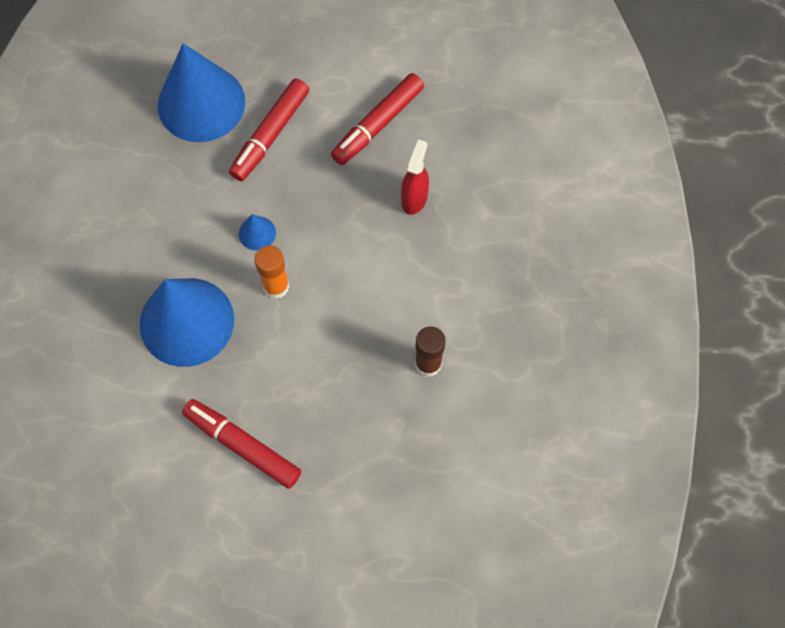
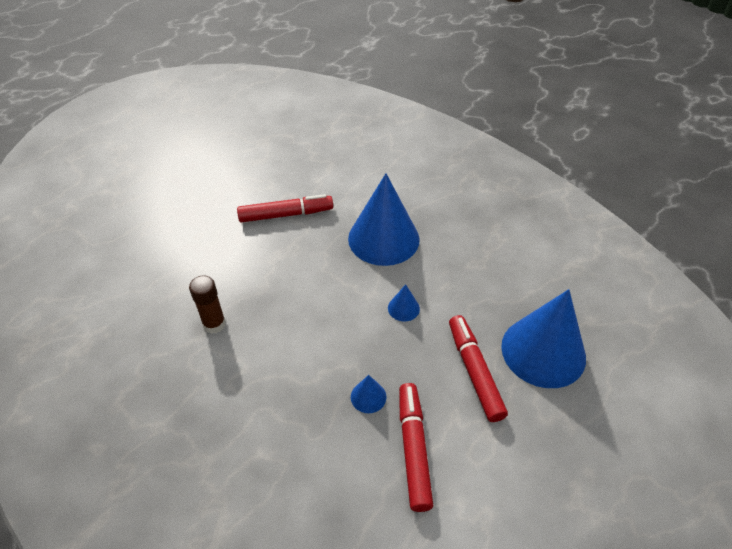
camera: 135 degrees right, 20 degrees down
orange glue stick [255,245,290,299] -> none
red spray bottle [401,140,429,215] -> none
none -> blue cone [351,375,386,413]

